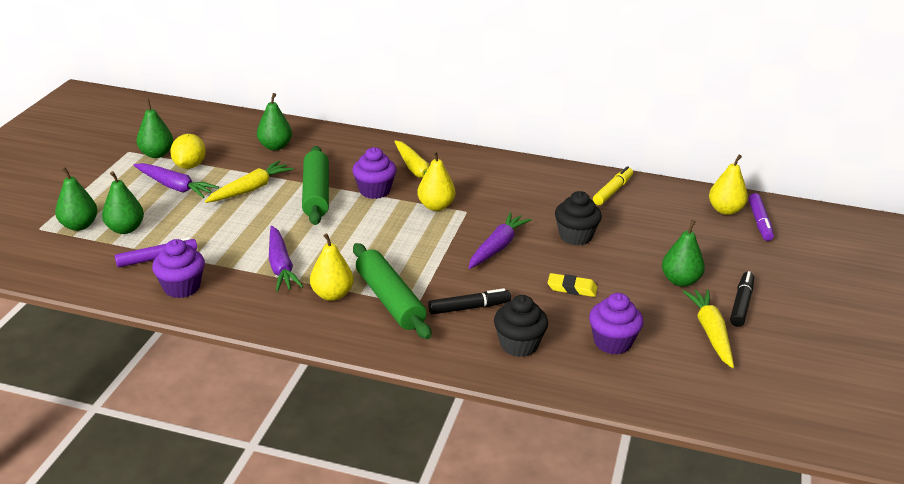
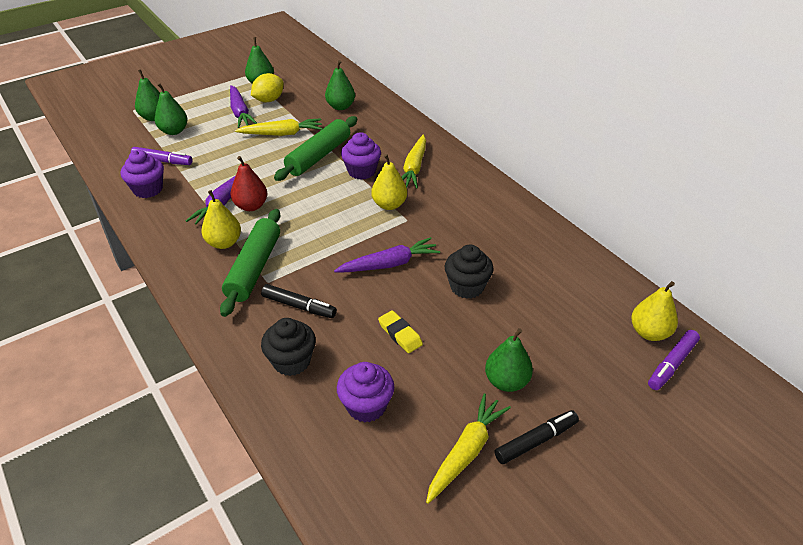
camera: 40 degrees right, 10 degrees up
yellow marker [593,166,633,205] -> none
none -> red pear [231,156,267,211]

